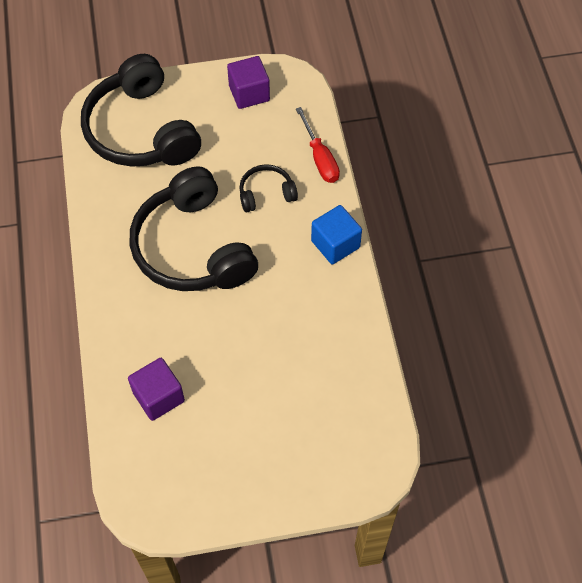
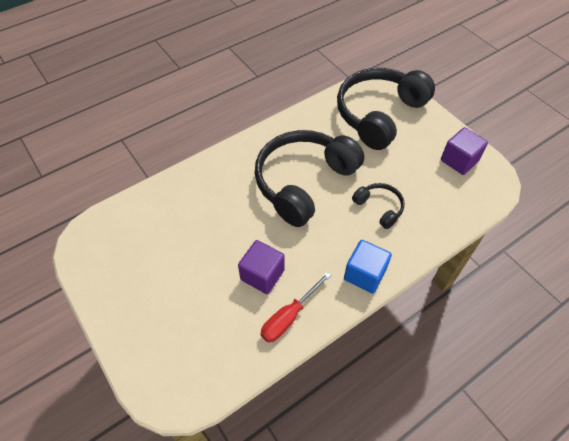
camera: 65 degrees right, 5 degrees down
purple cube [128,358,185,421] -> purple cube moved to [238,240,285,294]
red screwdriver [296,107,340,183] -> red screwdriver moved to [261,272,331,342]

